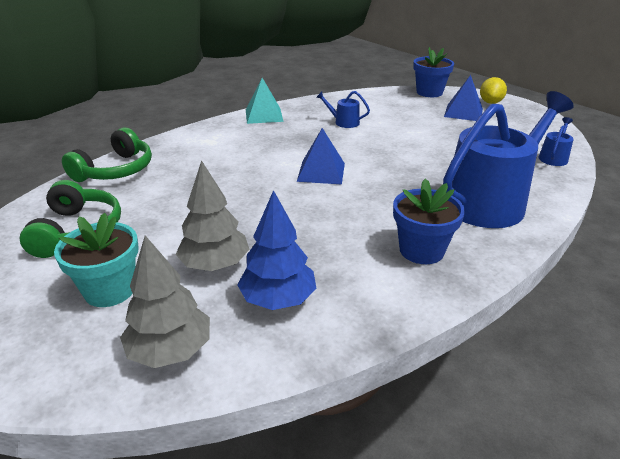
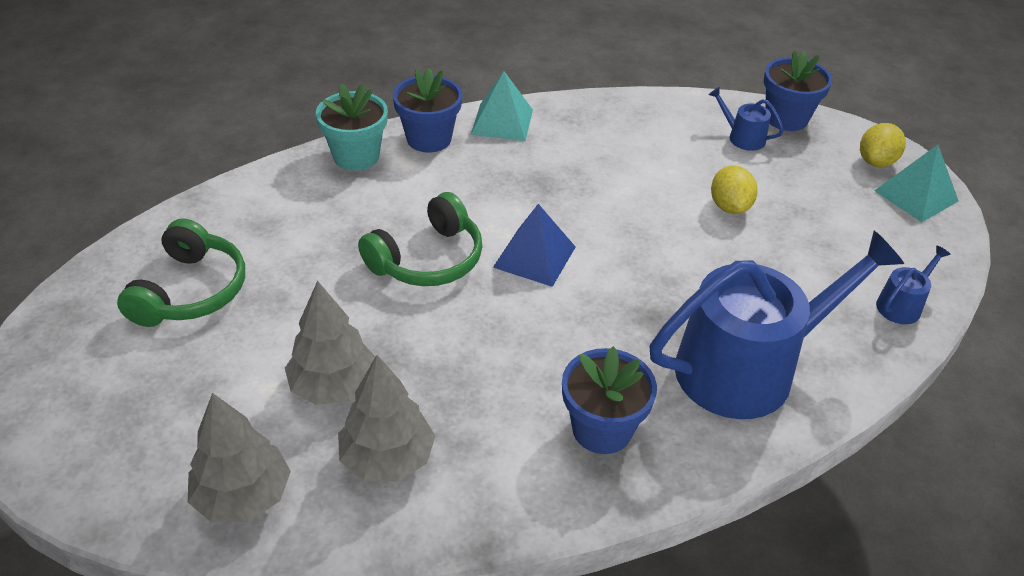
camera: 15 degrees right, 10 degrees up
turquoise flower pot [54,213,139,307] -> turquoise flower pot moved to [316,84,388,171]
green headphones [62,127,152,182] -> green headphones moved to [358,192,482,286]
blue tree [237,190,317,310] -> grey tree [338,355,435,481]
blue watering can [316,91,370,128] -> blue watering can moved to [709,87,784,151]
blue pyramid [444,75,483,121] -> none
none -> blue flower pot [393,68,462,153]
none -> yellow lemon [711,165,758,214]
none -> turquoise pyramid [874,145,958,222]

